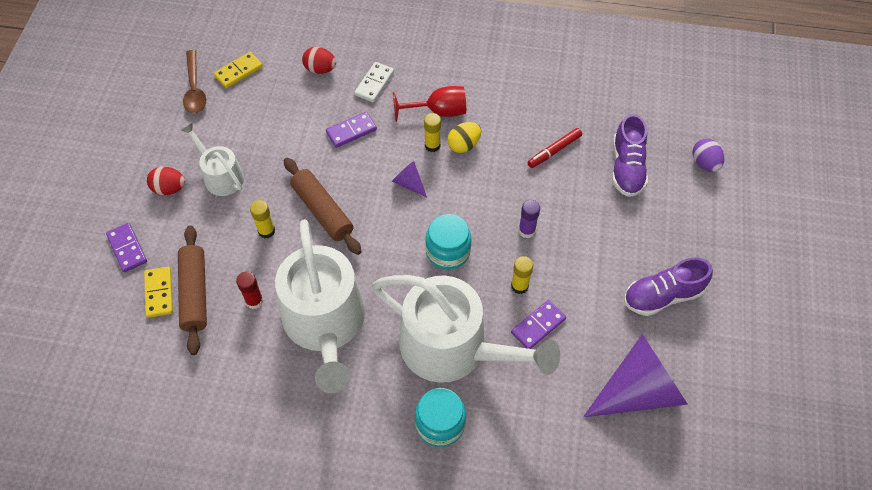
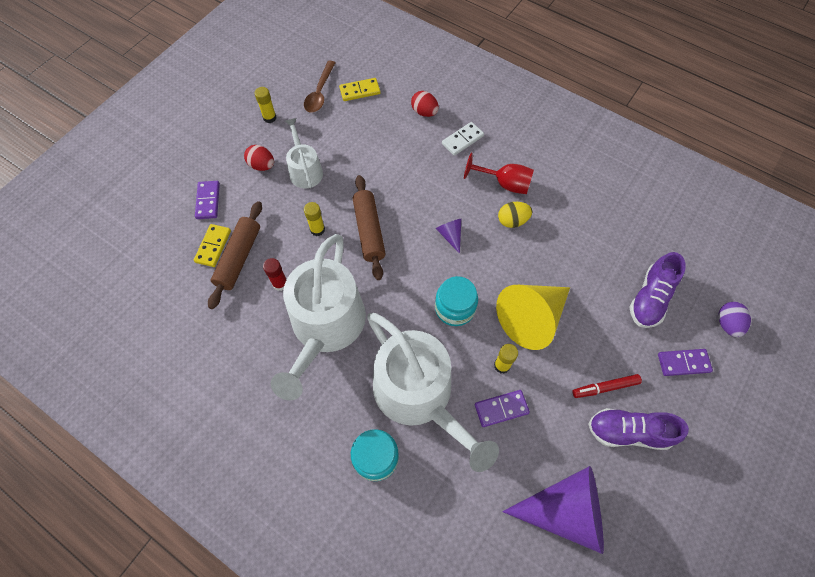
camera: 25 degrees right, 5 degrees up
purple domino [326,112,377,148] -> purple domino moved to [658,349,713,376]
yellow glue stick [424,113,441,152] -> yellow glue stick moved to [255,87,276,123]
purple glue stick [519,200,540,238] -> yellow cone [496,285,570,350]
red marker [527,128,582,168] -> red marker moved to [573,374,642,398]

